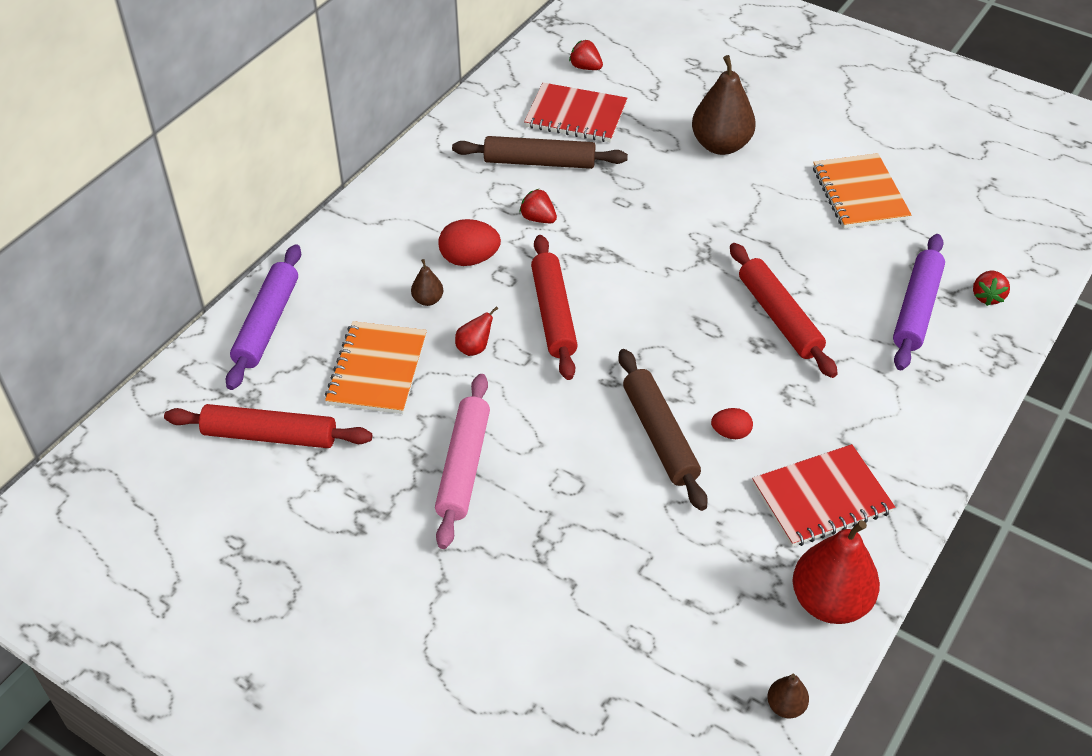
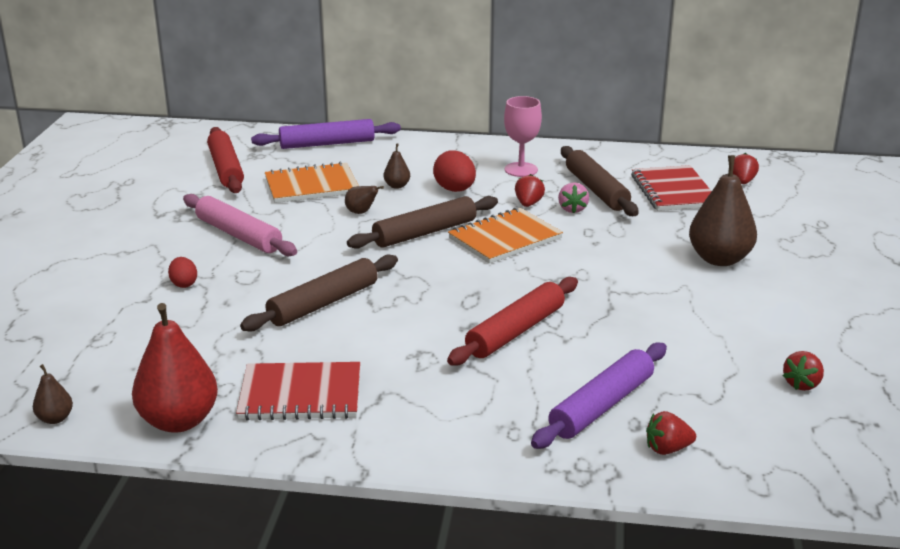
camera: 65 degrees right, 20 degrees down
pink rolling pin [435,374,490,549] -> pink rolling pin turned 60 degrees clockwise [183,194,297,256]
red pear [455,306,498,356] -> brown pear [345,186,384,214]
red rolling pin [531,235,578,380] -> brown rolling pin [347,196,498,249]
red egg [711,408,753,439] -> red egg moved to [168,257,197,288]
red notebook [752,444,895,547] -> red notebook turned 45 degrees counterclockwise [236,362,360,420]
orange notebook [813,153,912,229] -> orange notebook moved to [448,207,563,264]
purple rolling pin [893,234,945,370] -> purple rolling pin turned 45 degrees counterclockwise [531,342,667,449]
none -> pink goblet [504,96,542,177]
none -> pink strawberry [558,182,589,213]
none -> red strawberry [783,351,824,391]

